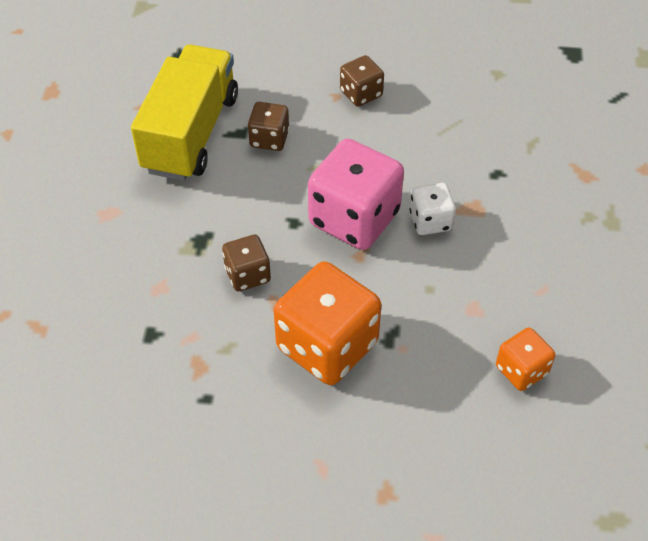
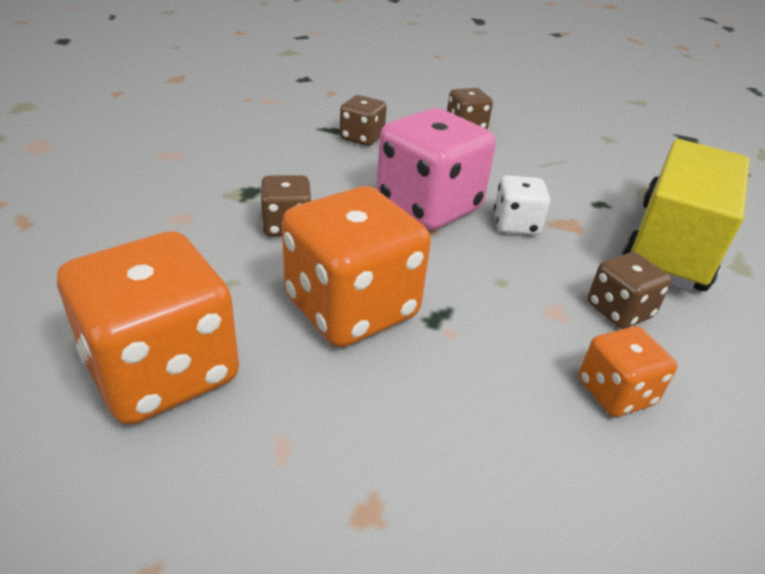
camera: 10 degrees right, 15 degrees down
yellow truck [131,45,238,181] -> yellow truck moved to [622,139,750,291]
none -> orange dice [57,231,239,425]
none -> brown dice [587,252,672,329]

